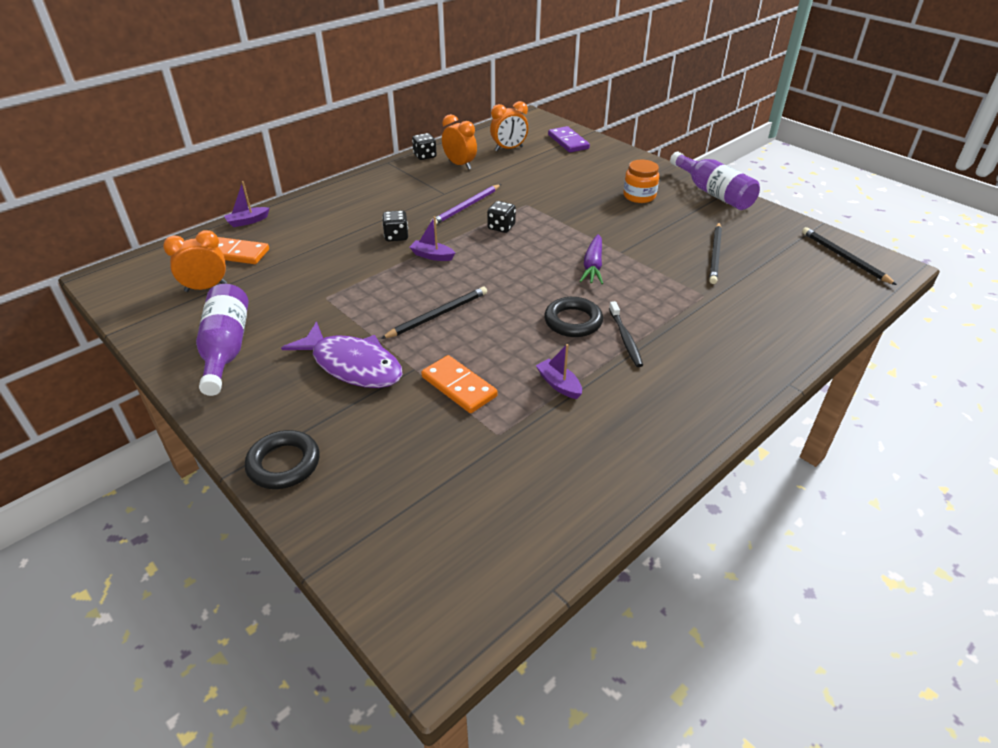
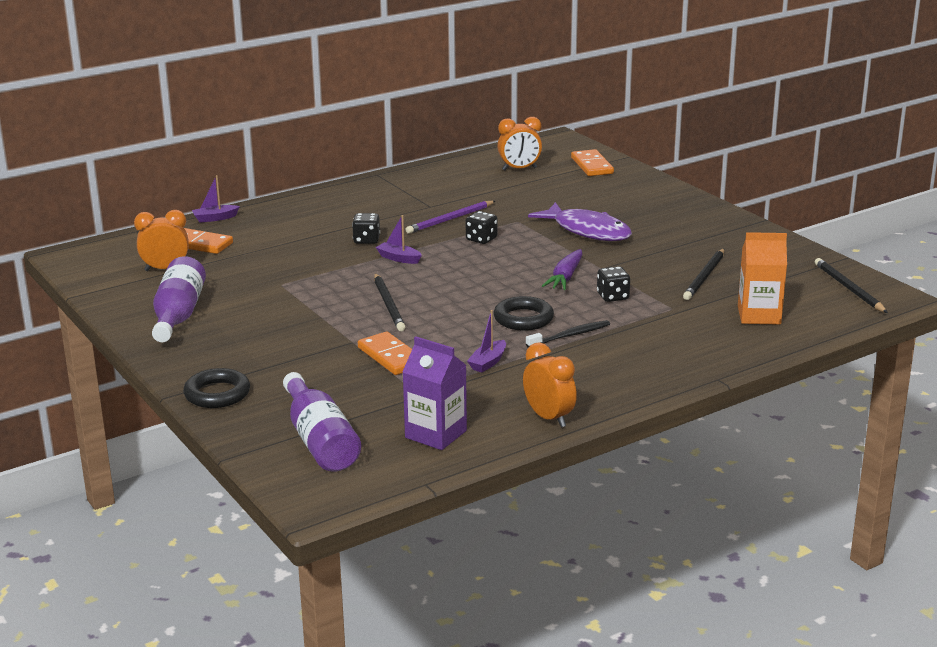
camera: 10 degrees right, 15 degrees down
purple fish [281,322,403,388] -> purple fish moved to [528,202,632,241]
black pencil [381,287,487,339] -> black pencil turned 105 degrees clockwise [374,273,405,331]
black dice [412,133,437,160] -> black dice moved to [597,266,630,302]
orange clock [442,114,477,170] -> orange clock moved to [523,342,577,428]
purple boat [536,344,582,399] -> purple boat turned 120 degrees counterclockwise [467,310,506,372]
purple domino [548,126,590,153] -> orange domino [571,149,614,176]
black toothbrush [609,301,643,367] -> black toothbrush turned 120 degrees counterclockwise [526,320,610,348]
orange jar [623,160,659,203] -> none
purple bottle [670,152,760,210] -> purple bottle moved to [283,372,361,471]
none -> purple carton [402,336,467,450]
none -> orange carton [738,232,787,325]

